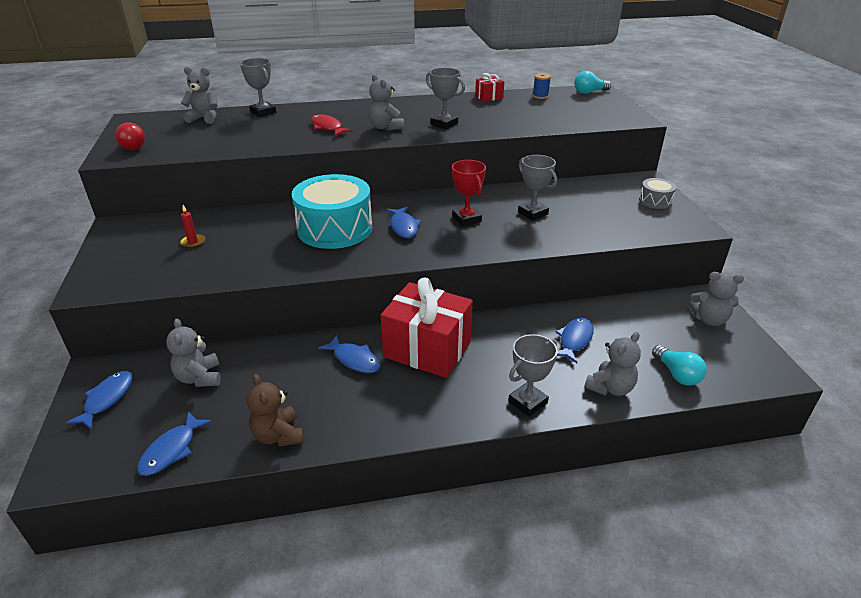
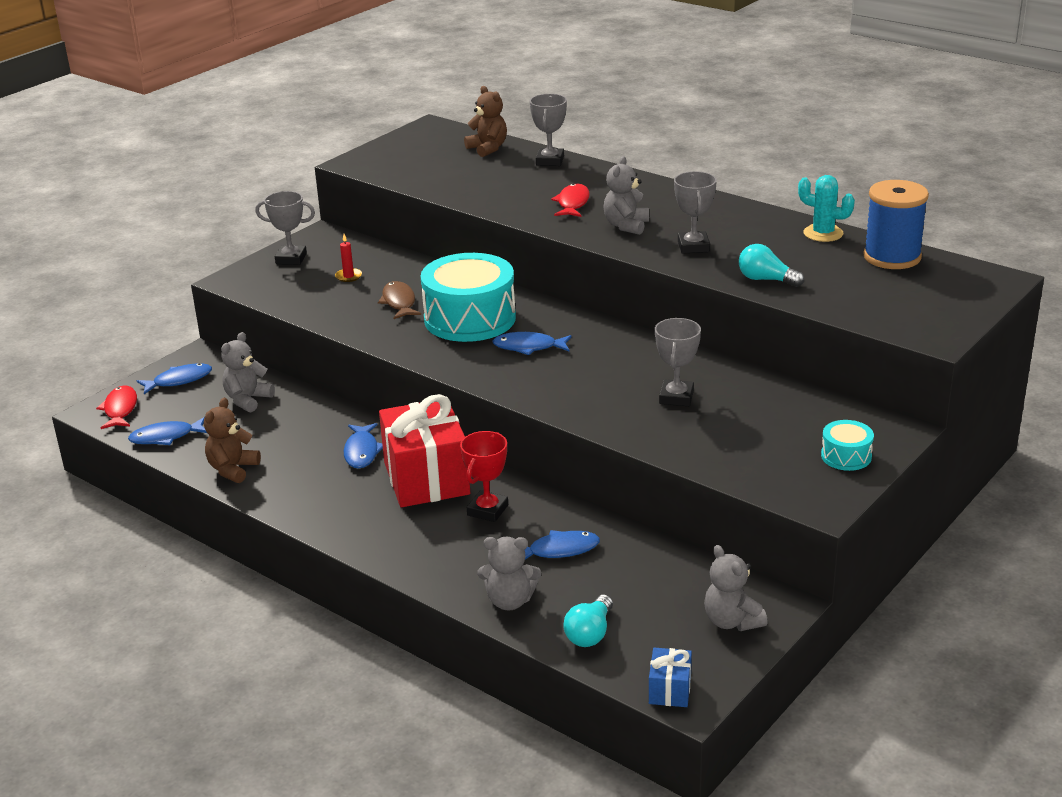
camera: 50 degrees right, 5 degrees down
red light bulb [115,122,145,150] -> none
grey teddy bear [181,67,218,124] -> brown teddy bear [464,86,507,157]
blue fish [386,207,421,238] -> blue fish turned 60 degrees clockwise [492,332,572,355]
red trophy [452,160,486,226] -> red trophy moved to [460,431,508,522]
red gift [475,73,504,102] -> turquoise cactus [798,175,855,242]
grey trophy [508,334,558,417] -> grey trophy moved to [255,191,315,265]
blue spool [532,73,551,99] -> blue spool [863,180,929,269], size x2.18
turquoise light bulb [574,71,611,94] -> turquoise light bulb moved to [739,244,804,287]
grey drum [639,178,676,209] -> turquoise drum [821,420,874,471]
none -> red fish [96,385,137,429]
none -> brown fish [378,281,421,319]
none -> blue gift [649,648,692,707]

